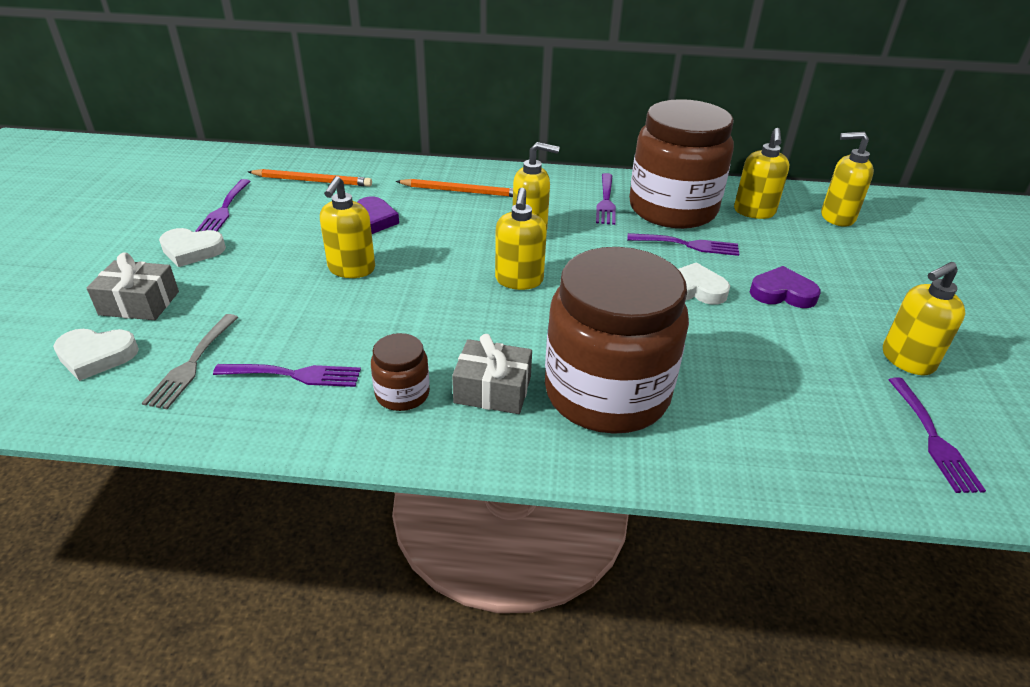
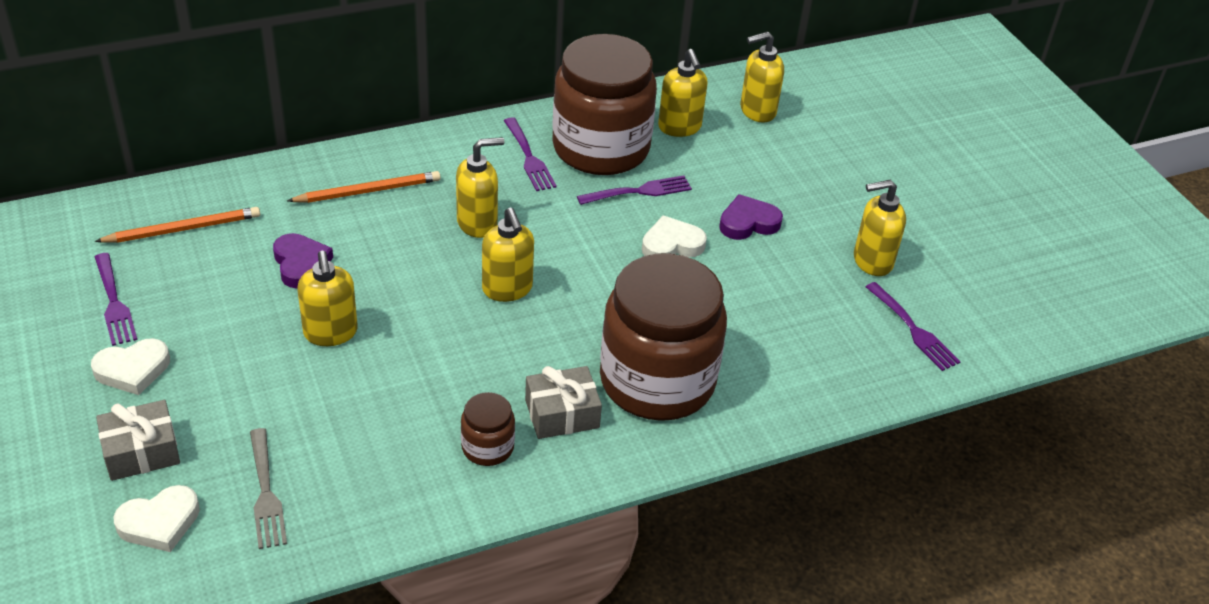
camera: 30 degrees left, 5 degrees up
purple fork [213,364,361,387] -> none
yellow soap dispenser [883,262,965,375] -> yellow soap dispenser turned 45 degrees clockwise [854,180,906,276]

